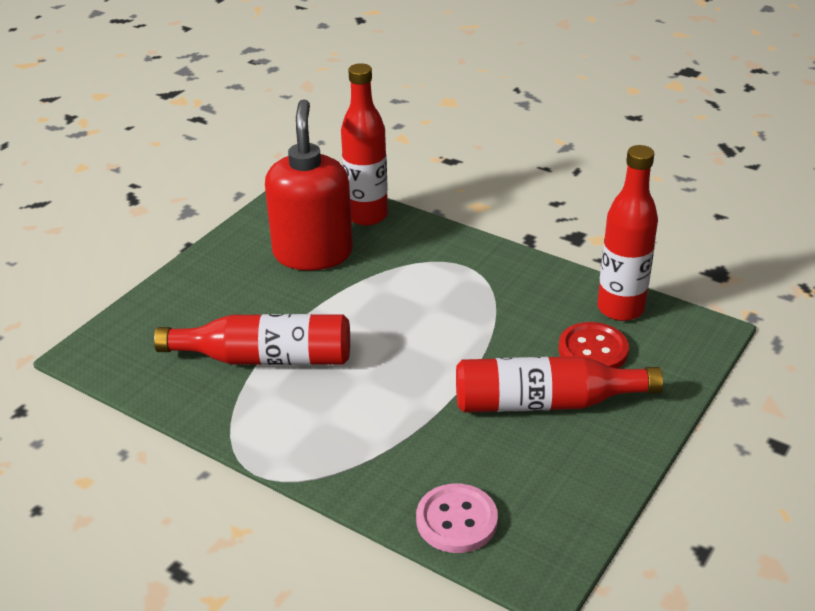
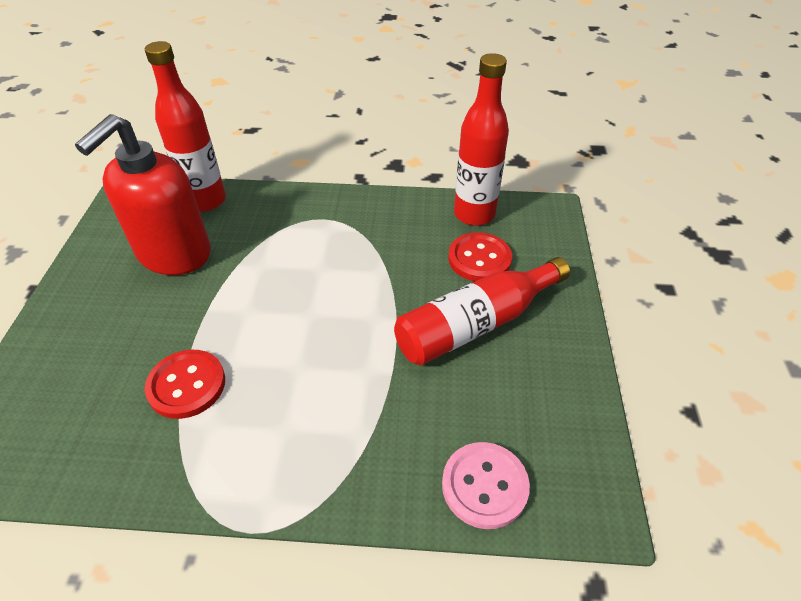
camera: 30 degrees left, 10 degrees up
red bottle [154,314,350,365] -> red button [145,350,225,419]
red soap dispenser [265,99,353,270] -> red soap dispenser turned 120 degrees counterclockwise [75,114,211,275]

